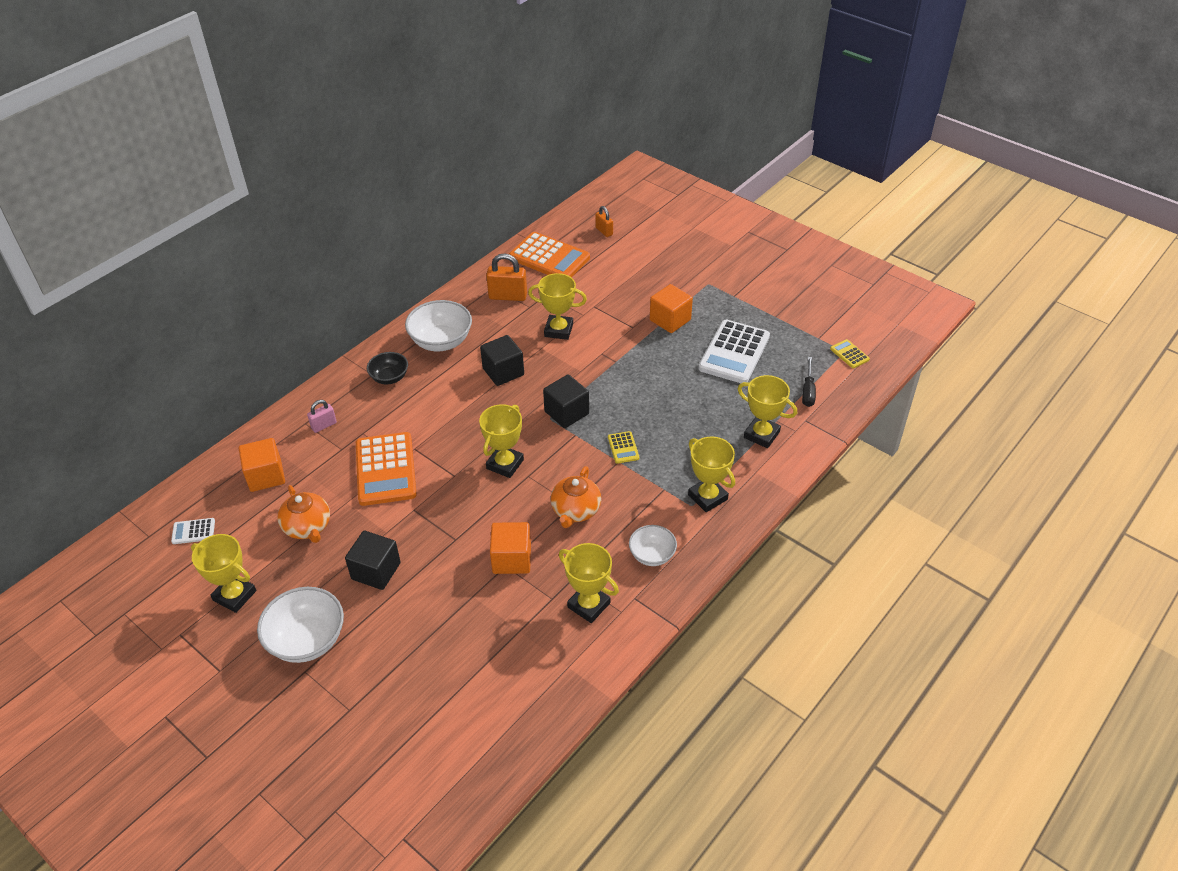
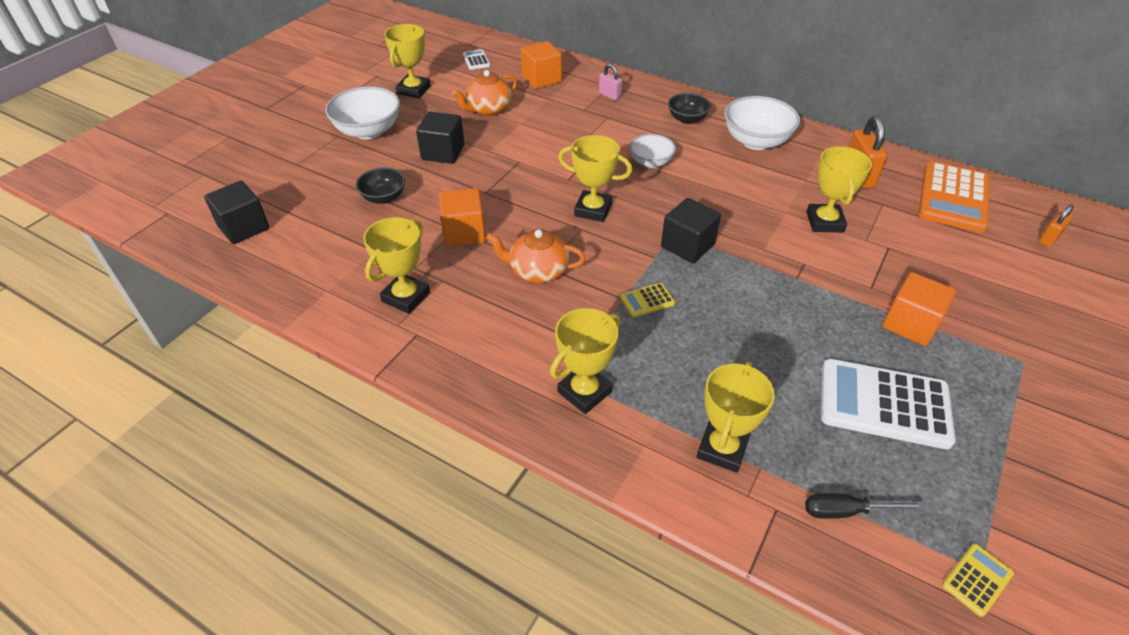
camera: 80 degrees right, 0 degrees up
orange calculator [356,432,417,506] -> none
black cube [480,335,524,386] -> black cube moved to [204,181,269,244]
white bowl [629,525,677,566] -> white bowl moved to [630,134,676,168]
none -> black bowl [356,167,405,204]

